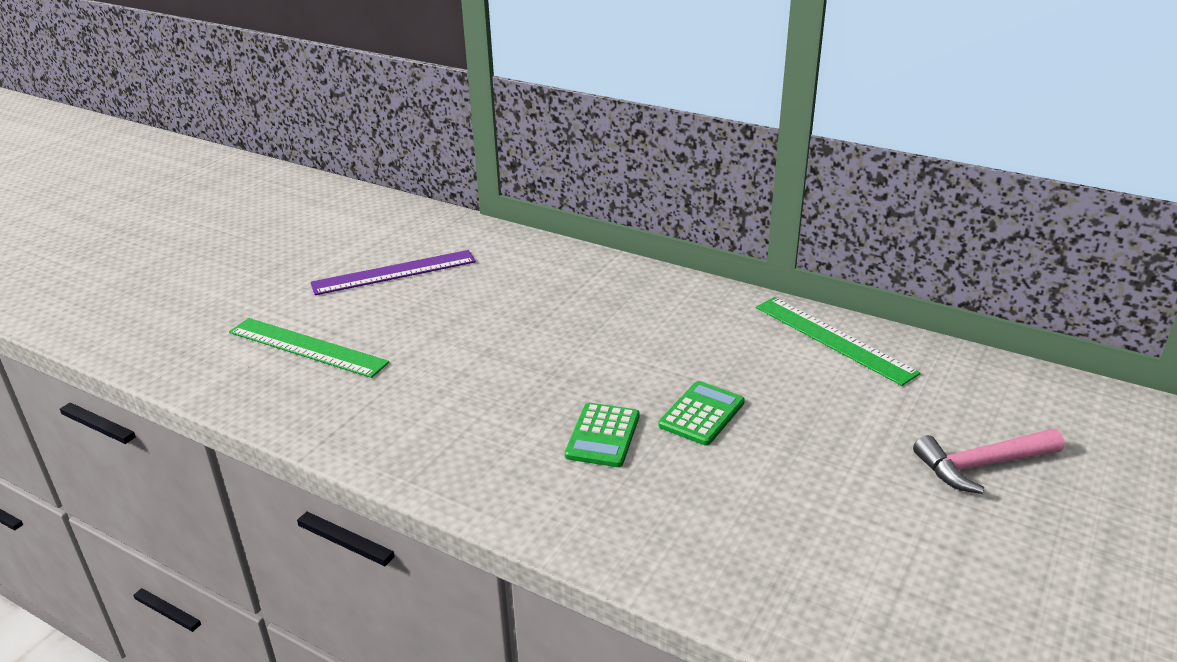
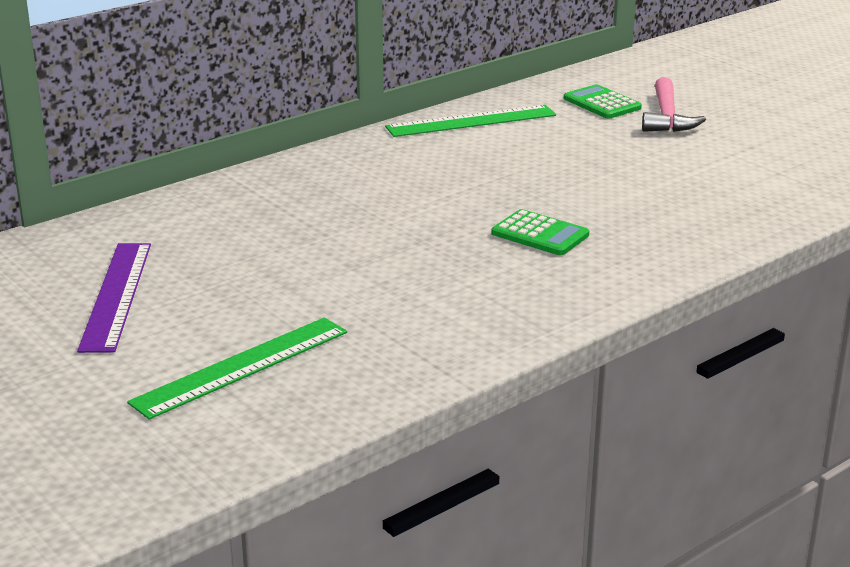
camera: 70 degrees left, 5 degrees down
green calculator [659,381,745,446] -> green calculator moved to [564,84,642,119]

